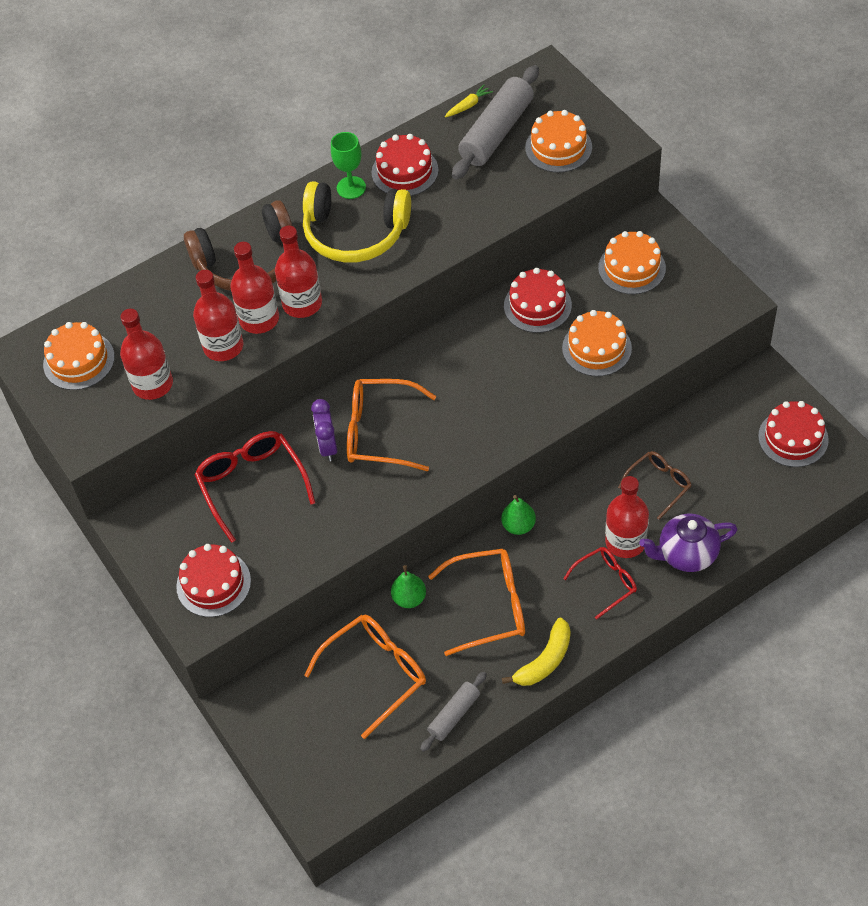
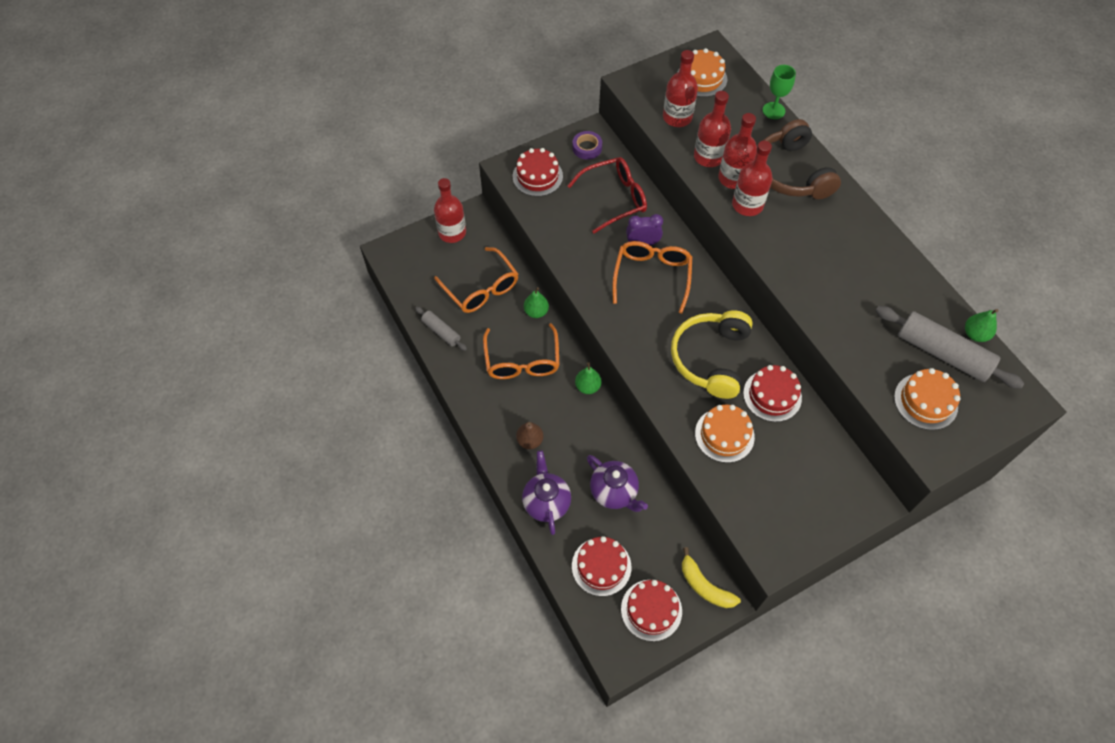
camera: 90 degrees right, 5 degrees up
yellow headphones [303,181,411,263] -> yellow headphones moved to [671,310,753,399]
green goblet [331,132,366,199] -> green goblet moved to [762,65,796,119]
red cake [372,134,439,196] -> red cake moved to [572,536,631,596]
yellow carrot [445,85,493,117] -> green pear [965,309,999,342]
yellow banana [502,618,571,686] -> yellow banana moved to [682,547,741,608]
red glasses [563,547,637,619] -> brown pear [516,422,543,449]
orange cake [598,231,666,294] -> none
red bottle [605,476,649,558] -> red bottle moved to [434,178,466,243]
brown glasses [618,451,692,520] -> purple teapot [587,455,648,512]
none -> purple tape [572,131,602,160]

